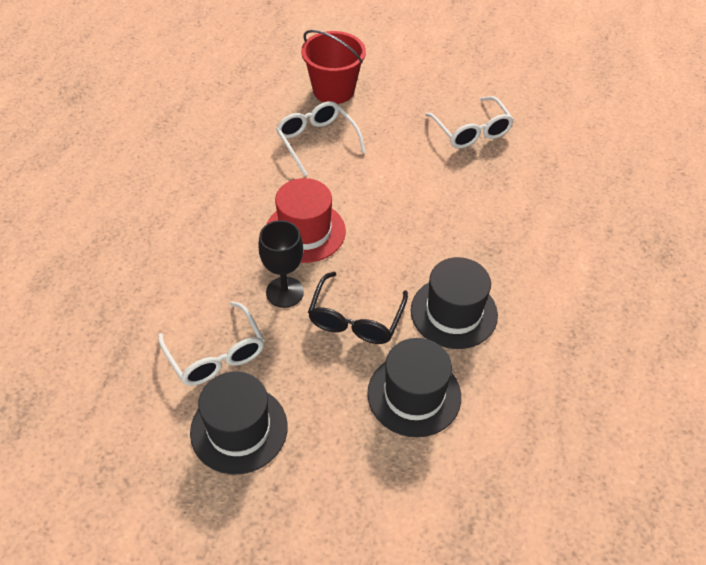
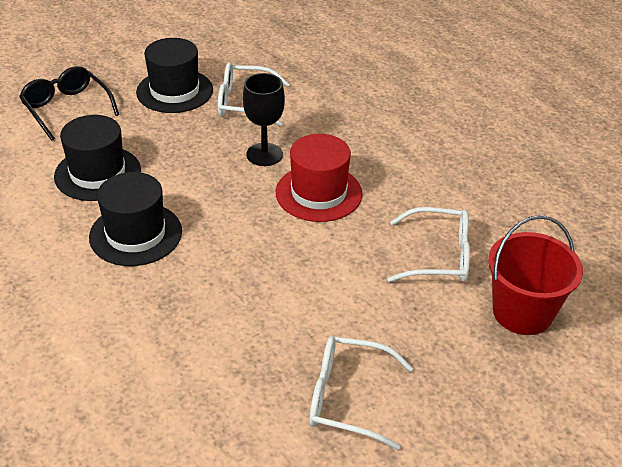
camera: 125 degrees right, 10 degrees down
black glasses [308,272,408,344] -> black glasses moved to [19,66,119,141]

